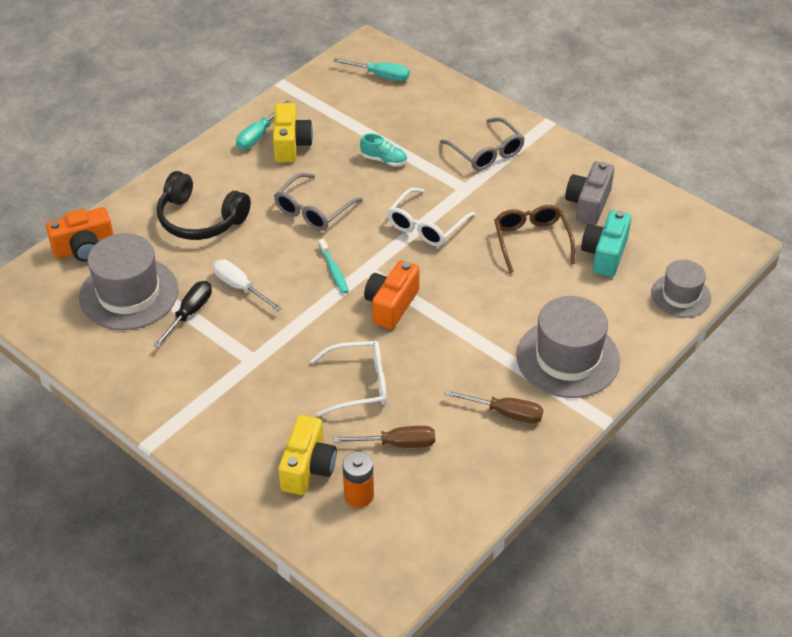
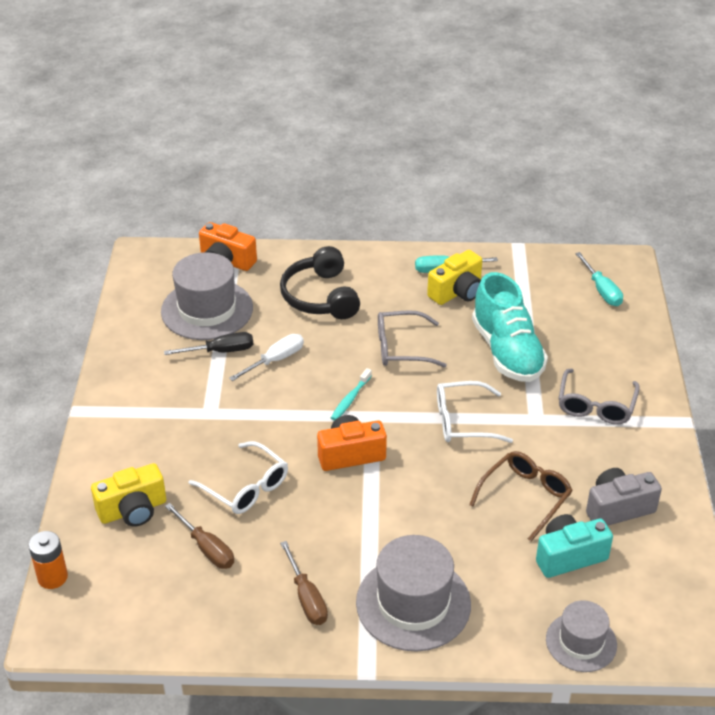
camera: 50 degrees right, 5 degrees down
white screwdriver [213,260,282,311] -> white screwdriver turned 45 degrees clockwise [229,334,304,381]
orange battery [342,451,374,508] -> orange battery moved to [29,531,68,589]
turquoise shoe [360,133,407,166] -> turquoise shoe [472,272,548,382], size x2.29

